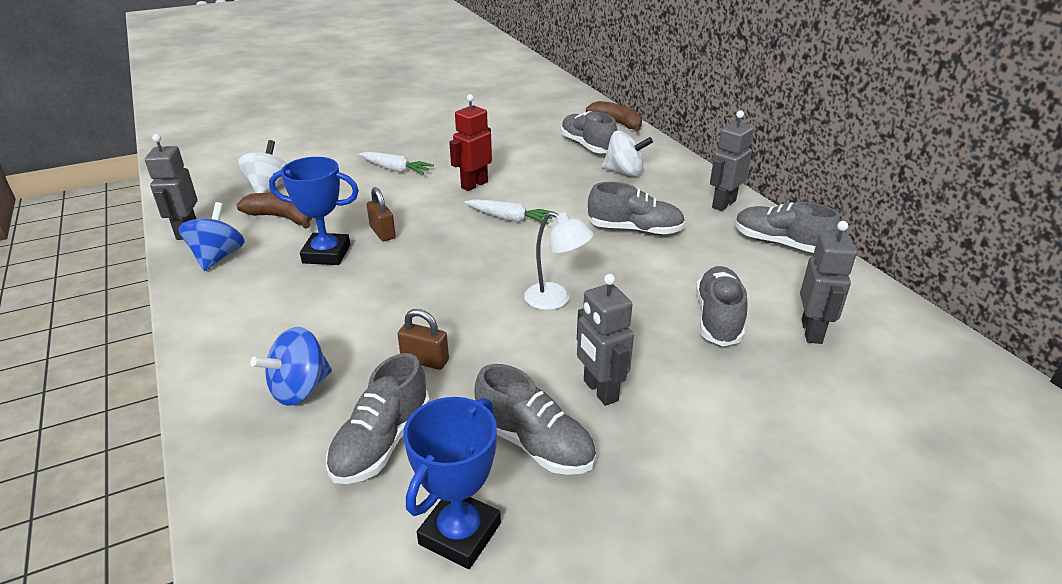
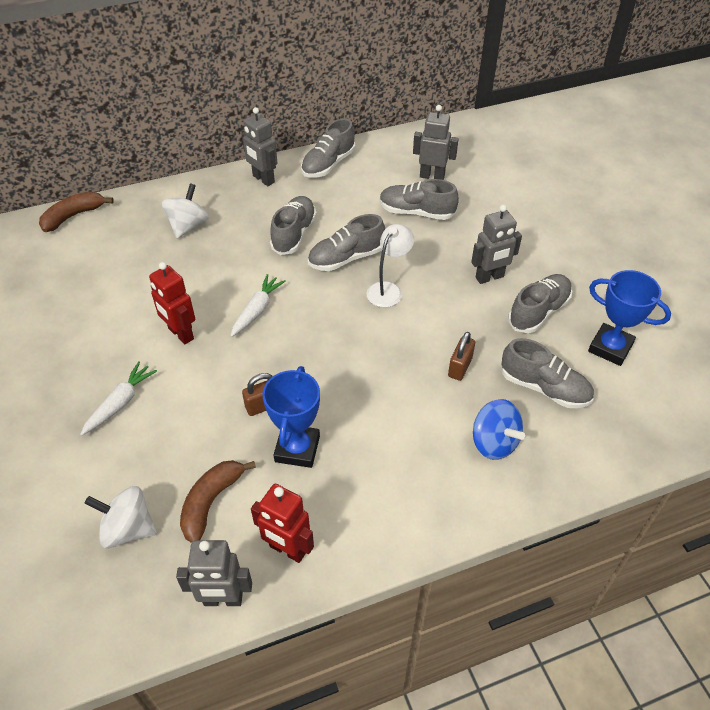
camera: 85 degrees left, 15 degrees up
blue spinning top [179,202,245,271] -> red robot [251,484,314,563]
grey shoe [561,111,617,153] -> grey shoe moved to [308,214,385,271]

